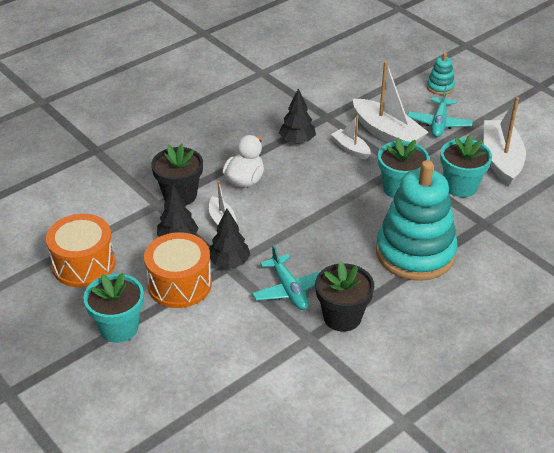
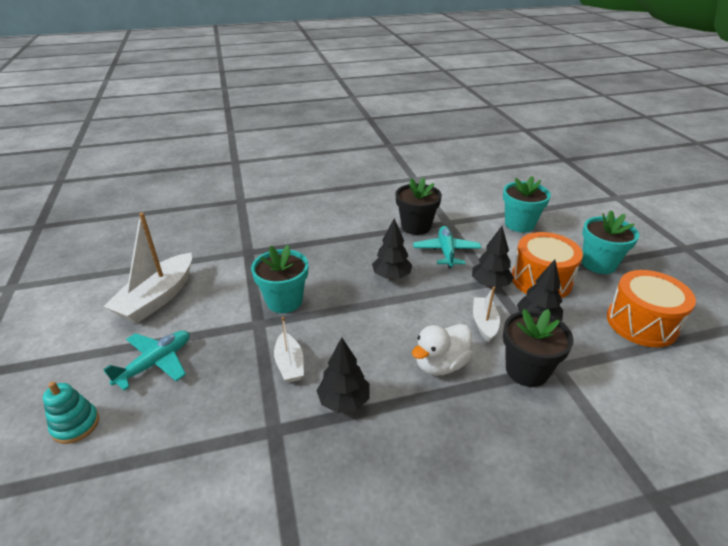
camera: 155 degrees left, 5 degrees down
white boat [353,61,428,144] -> none
turquoise stacking toy [376,160,457,281] -> none
turquoise flower pot [440,135,492,197] -> turquoise flower pot moved to [503,176,551,232]
none -> black tree [372,218,412,279]

